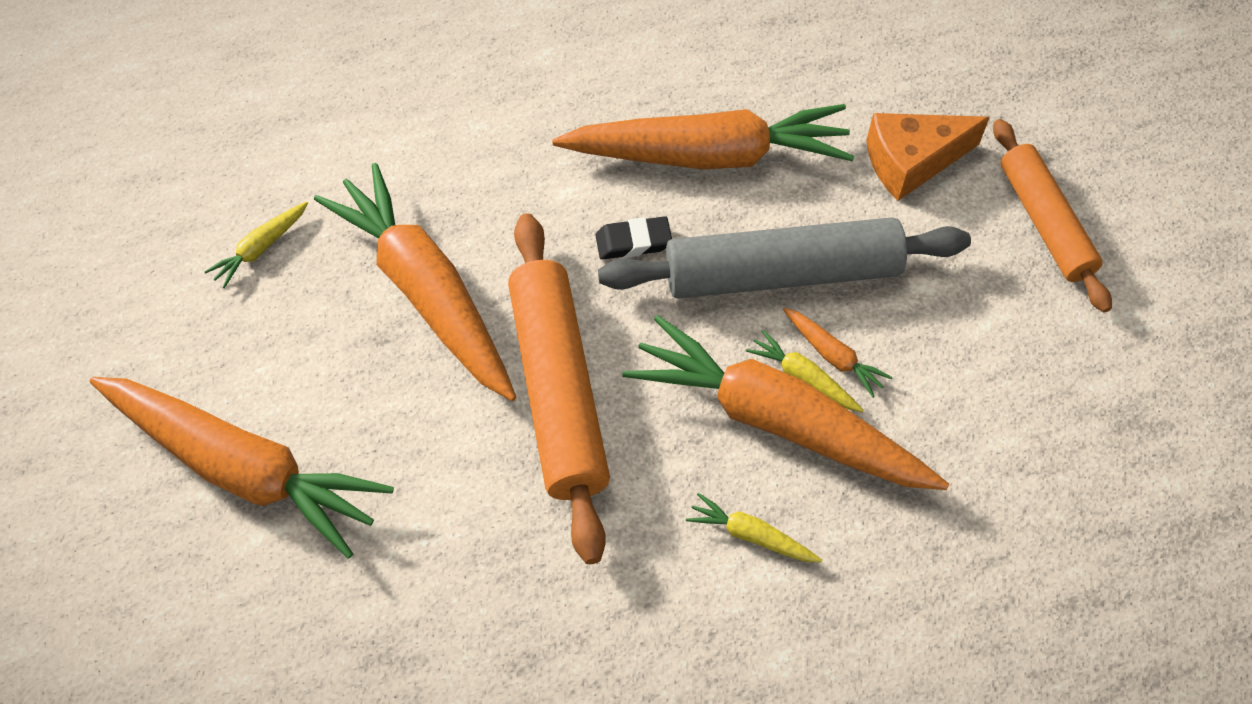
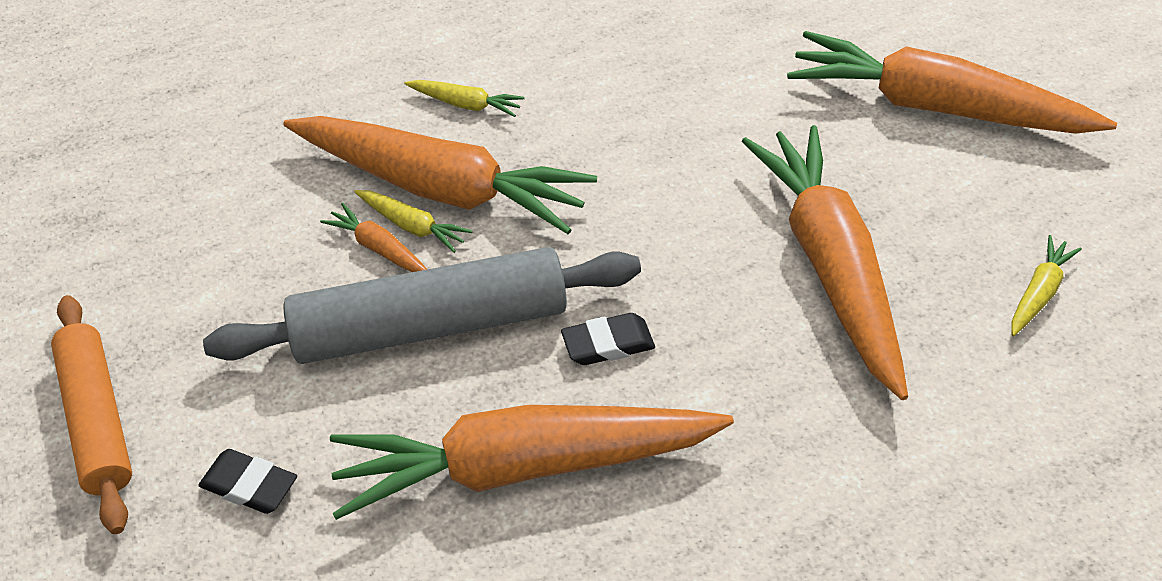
camera: 175 degrees right, 10 degrees down
orange carrot [314,163,516,401] -> orange carrot turned 150 degrees counterclockwise [742,125,908,400]
orange rolling pin [508,213,610,564] -> none
orange cheese [866,113,990,201] -> black eraser [199,449,297,514]

